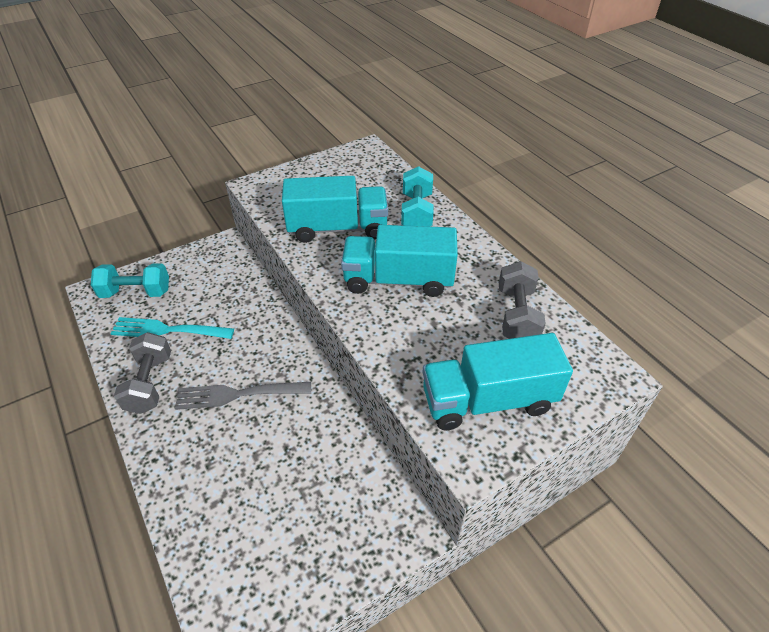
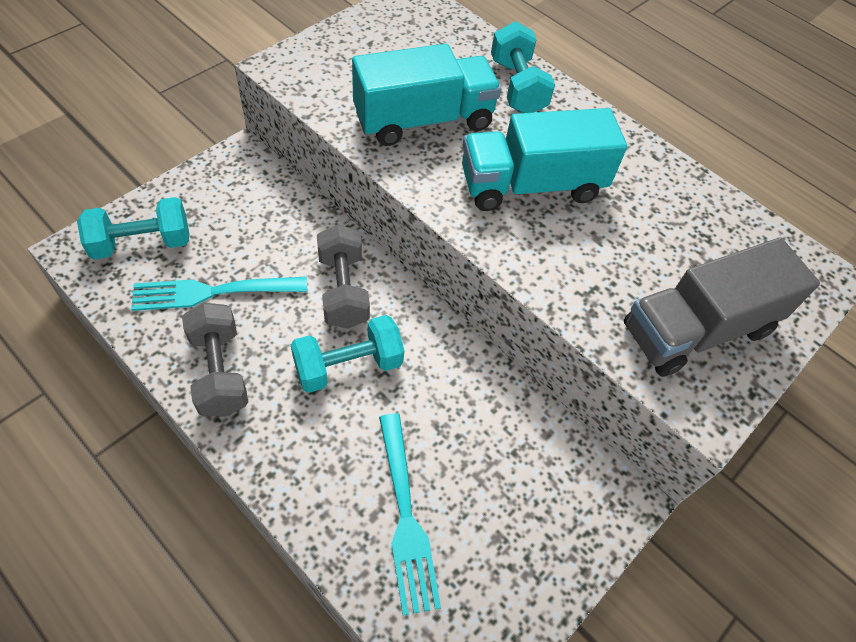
camera: 20 degrees left, 10 degrees up
grey fork [175,382,311,410] -> turquoise dumbbell [291,315,404,393]
turquoise truck [422,333,573,431] -> grey truck [624,237,820,377]
grey dumbbell [499,261,546,339] -> grey dumbbell moved to [317,224,370,329]
none -> turquoise fork [379,413,441,616]

